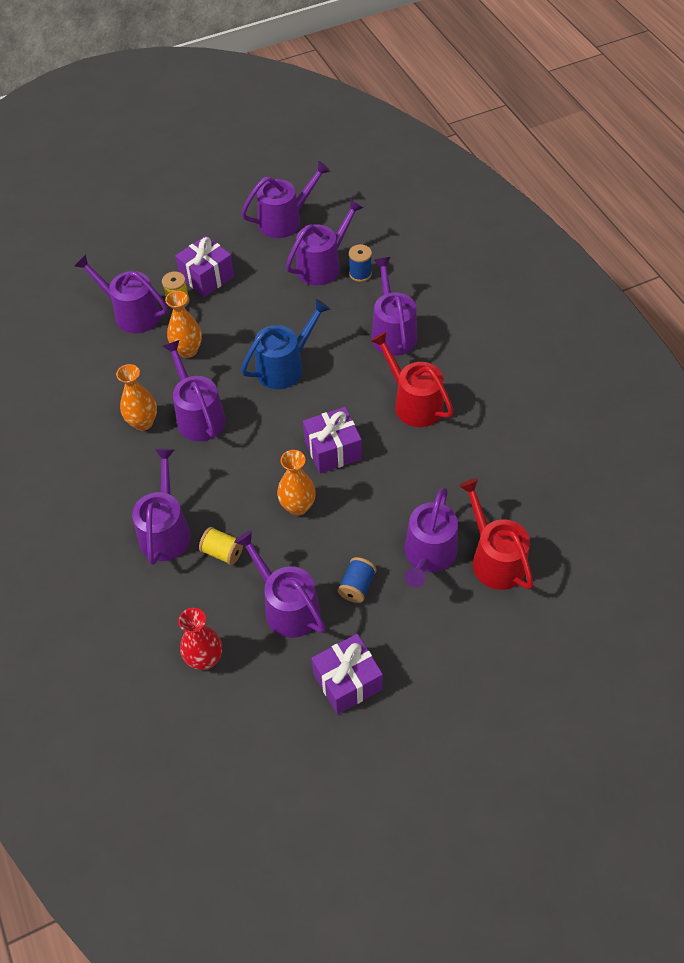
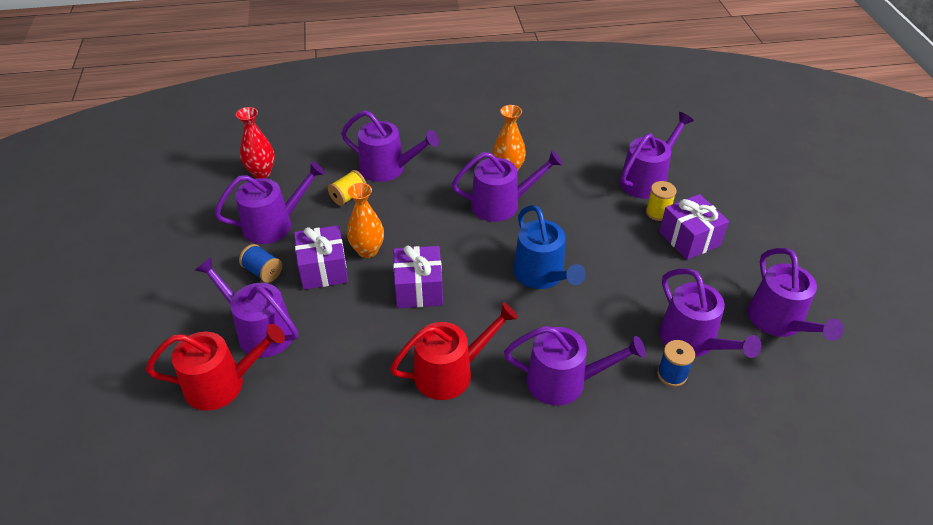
camera: 105 degrees right, 10 degrees down
orange vase [165,291,202,358] -> none
purple gift [312,634,383,714] -> purple gift moved to [294,225,348,290]

